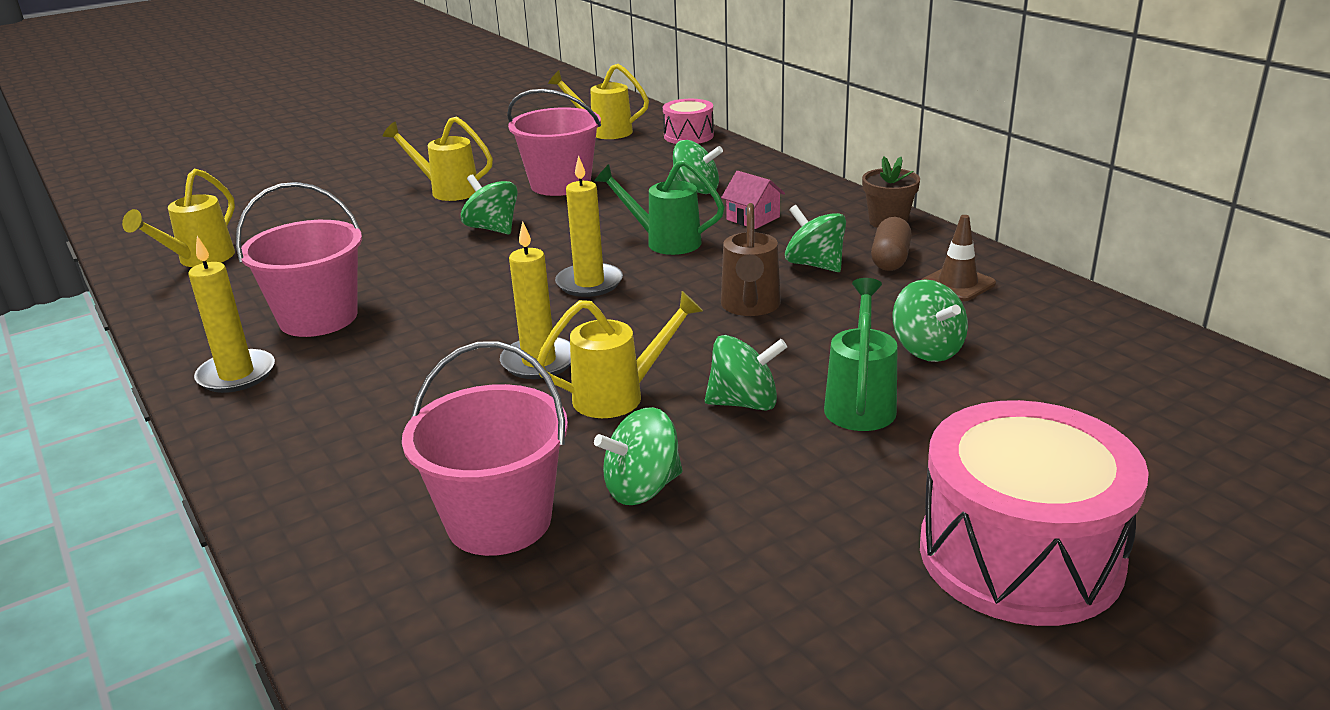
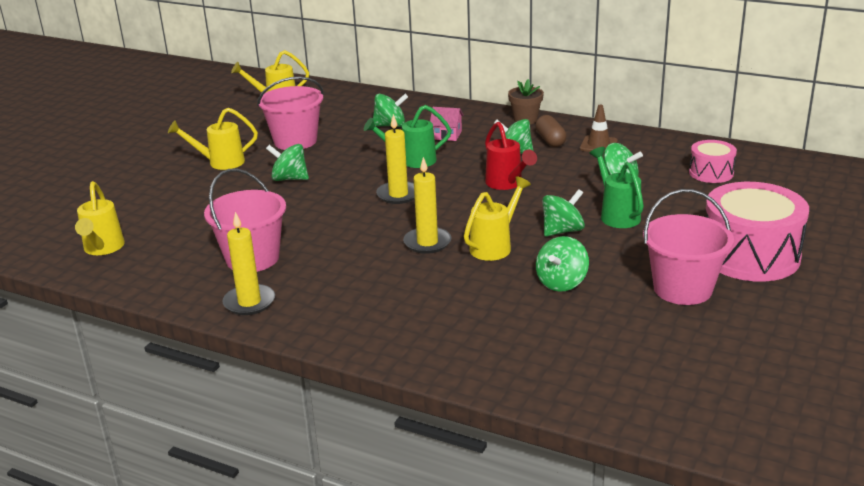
camera: 30 degrees left, 0 degrees up
pink bucket [402,341,568,556] -> pink bucket moved to [643,189,734,305]
pink drum [663,99,714,144] -> pink drum moved to [689,140,737,183]
brown watering can [721,203,781,316] -> red watering can [485,122,537,190]

